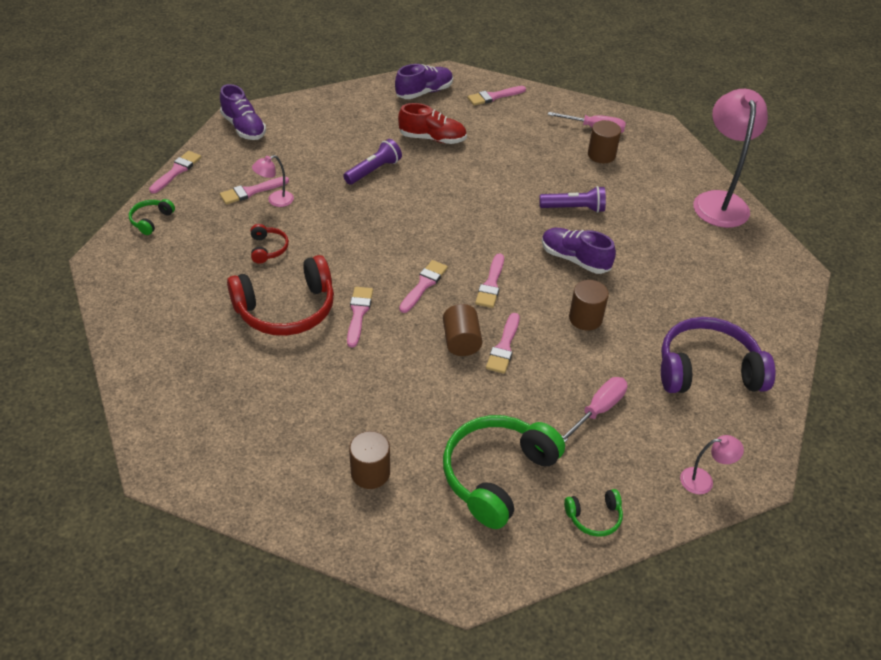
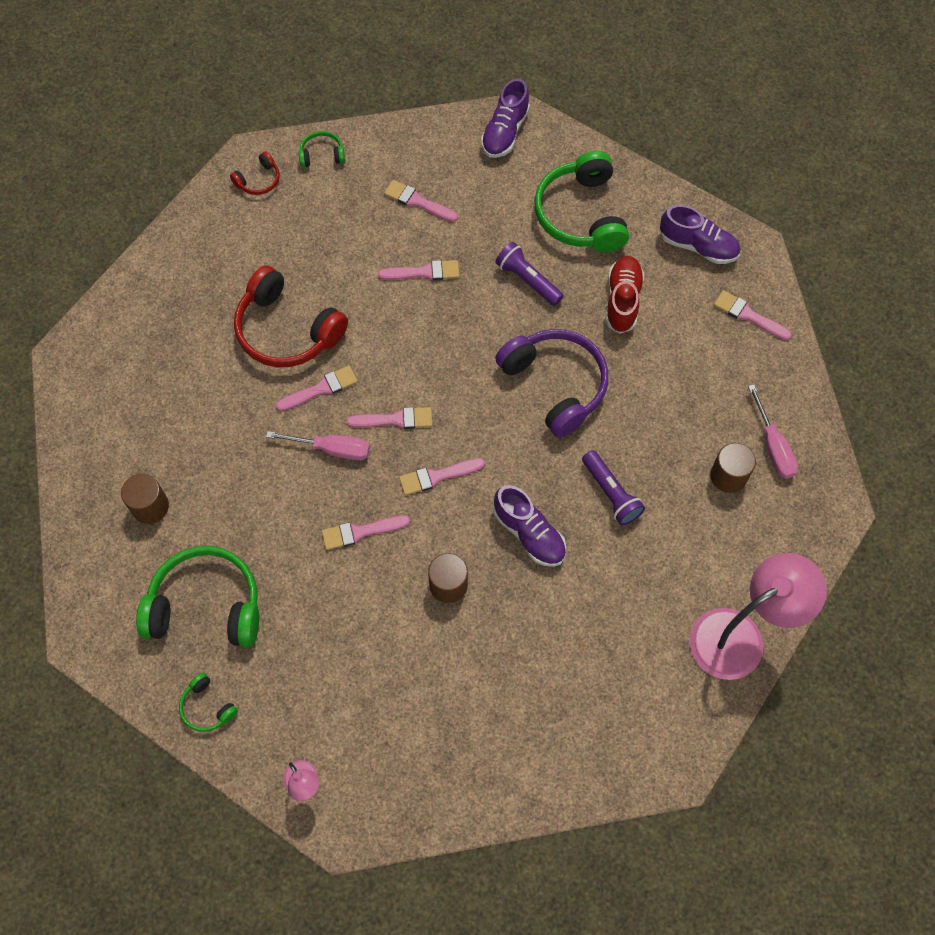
camera: 60 degrees right, 20 degrees up
pink brush [149,151,201,193] -> pink brush moved to [378,260,460,281]
red headphones [251,224,289,264] -> red headphones moved to [230,151,279,195]
pink lamp [252,155,294,207] -> none
purple flashlight [343,139,402,185] -> purple flashlight turned 150 degrees counterclockwise [495,242,564,306]
red shoe [398,103,467,144] -> red shoe turned 150 degrees counterclockwise [605,256,644,334]
brown cylinder [443,304,482,356] -> none
purple shoe [542,228,616,274] -> purple shoe turned 135 degrees clockwise [493,485,566,567]
pink screwdriver [562,377,627,442] -> pink screwdriver moved to [266,431,370,460]
purple headphones [661,317,776,393] -> purple headphones moved to [495,329,608,438]
none -> green headphones [534,151,629,252]

